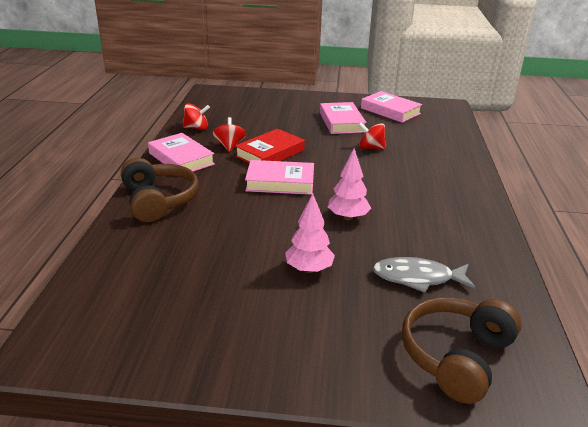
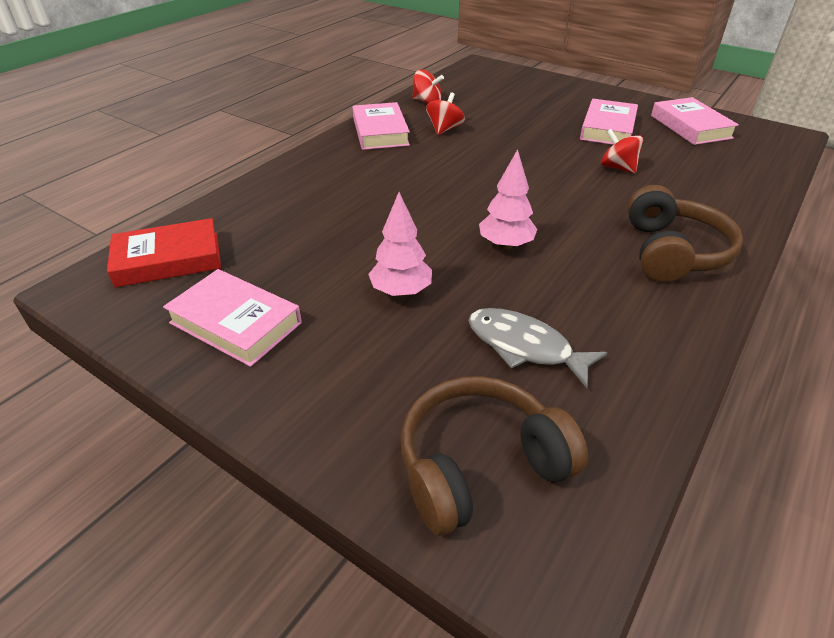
camera: 30 degrees right, 10 degrees up
brown headphones [121,158,199,222] -> brown headphones moved to [627,185,743,282]
red book [235,129,305,163] -> red book moved to [107,218,221,287]
pink book [245,160,314,195] -> pink book moved to [163,269,302,367]

